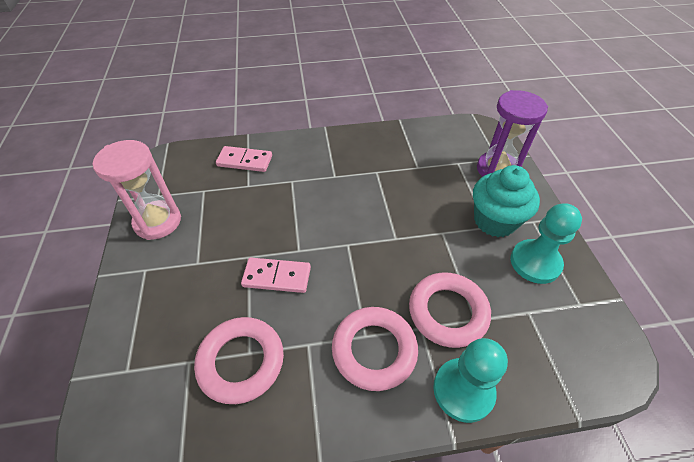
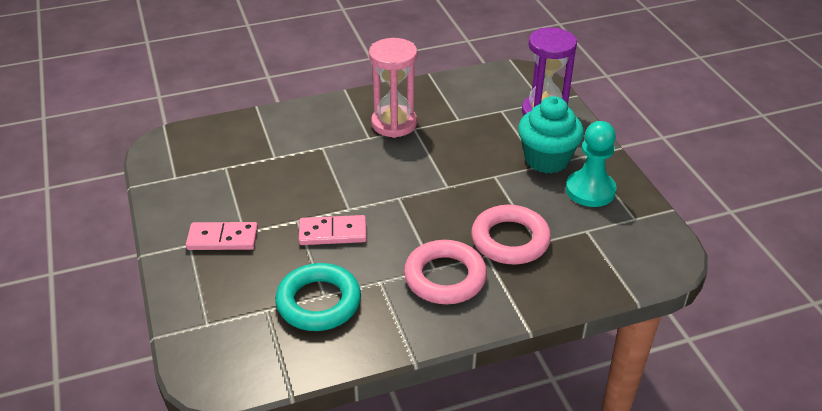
camera: 10 degrees left, 10 degrees down
pink hourglass [93,140,181,240] -> pink hourglass moved to [369,38,418,138]
pink ring [194,317,284,404] -> turquoise ring [275,263,361,331]
pink domino [216,146,272,172] -> pink domino moved to [186,222,258,250]
turquoise pawn [433,338,508,423] -> none

